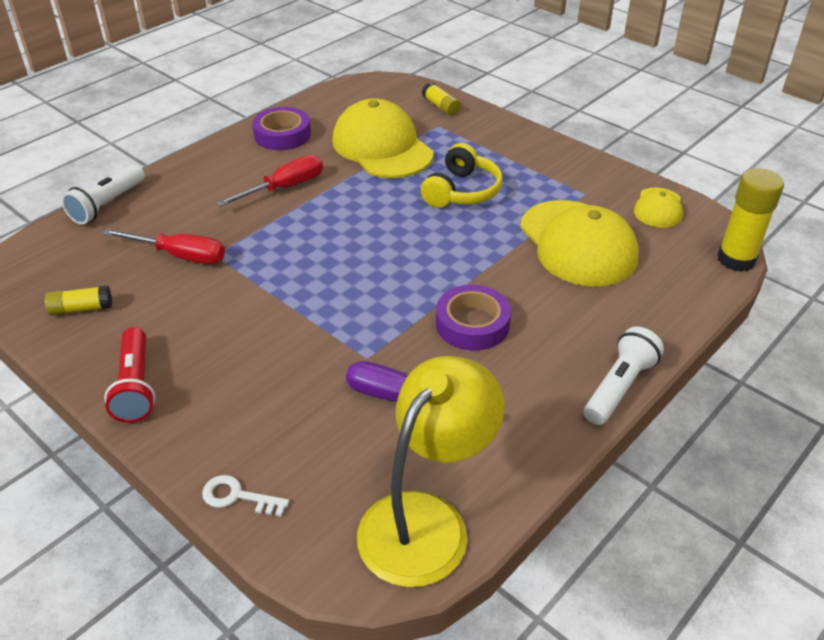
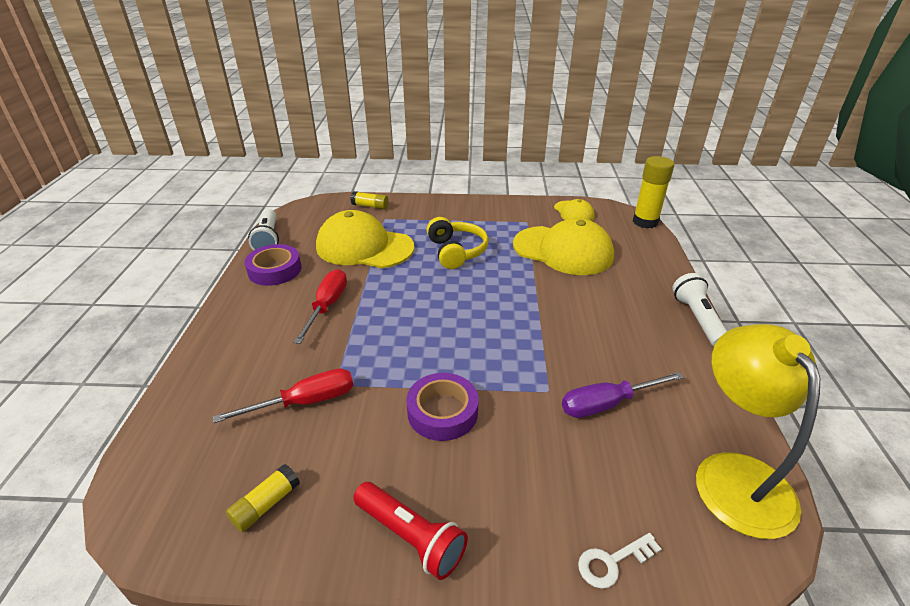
camera: 40 degrees left, 5 degrees down
white flashlight [61,164,145,225] -> white flashlight moved to [248,209,279,250]
purple tape [436,285,511,351] -> purple tape moved to [406,373,479,441]

